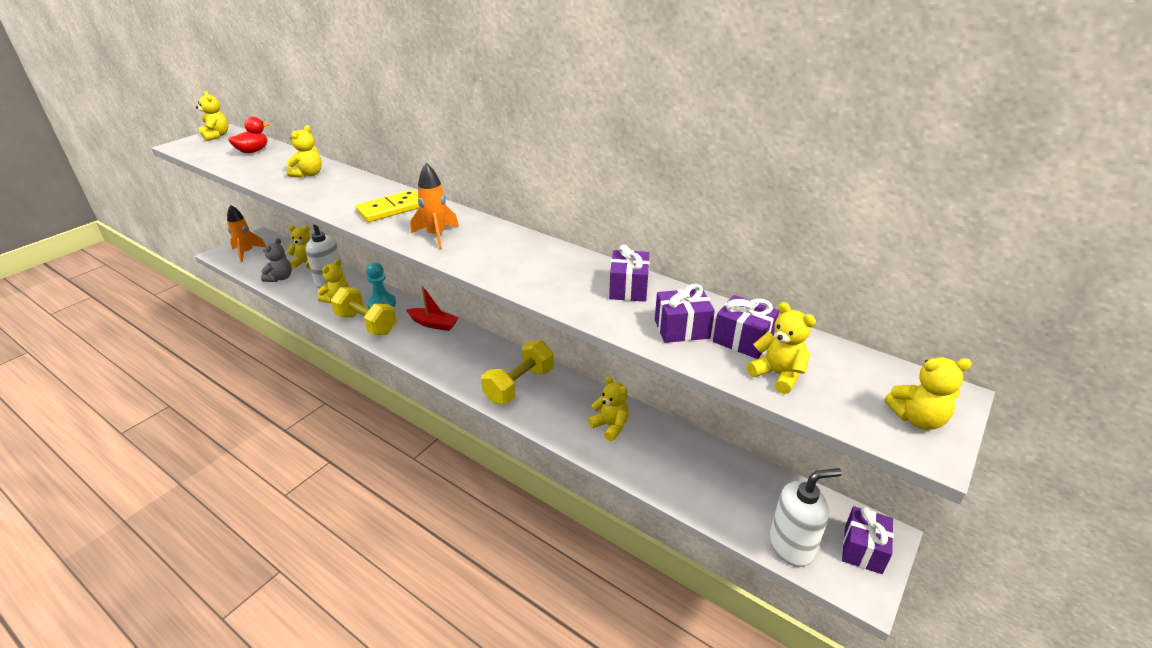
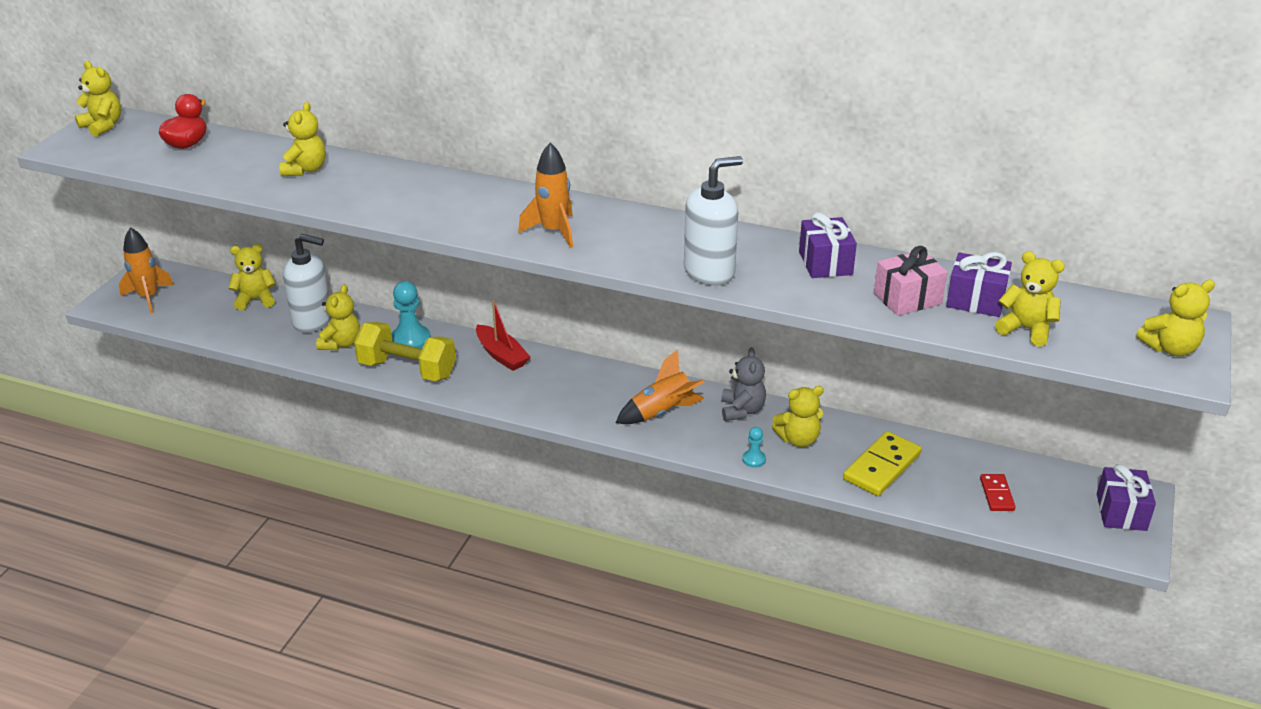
camera: 15 degrees left, 0 degrees up
grey teddy bear [261,238,292,282] -> grey teddy bear moved to [721,347,766,421]
yellow domino [355,190,419,222] -> yellow domino moved to [843,431,922,496]
red boat [406,286,459,331] -> red boat turned 45 degrees clockwise [476,300,530,371]
yellow dumbbell [481,340,554,404] -> orange rocket [616,349,705,424]
yellow teddy bear [588,376,629,441] -> yellow teddy bear turned 135 degrees clockwise [772,386,824,447]
purple gift [655,284,715,343] -> pink gift [874,246,947,316]
white soap dispenser [769,468,842,567] -> white soap dispenser moved to [684,156,743,286]
none -> turquoise pawn [742,427,766,468]
none -> red domino [980,474,1016,511]

